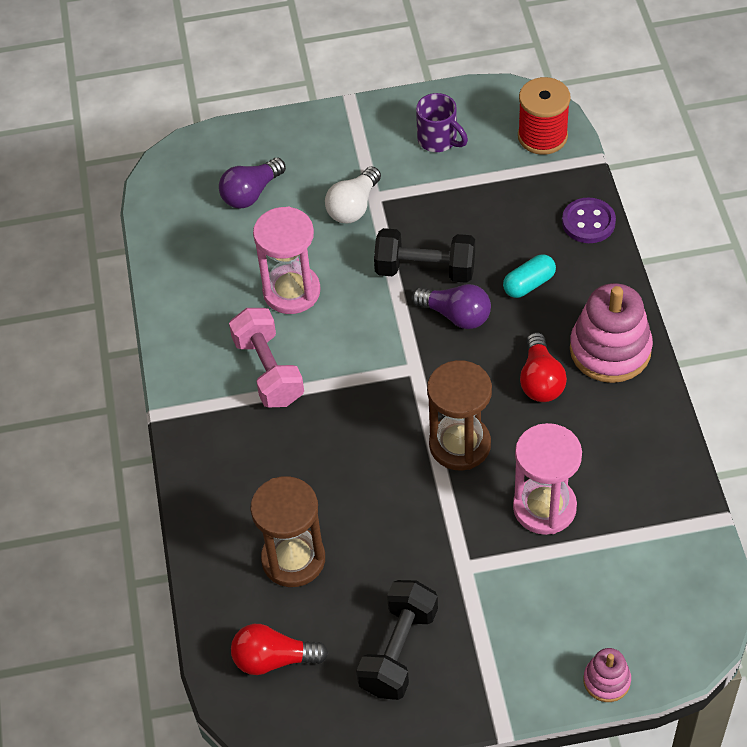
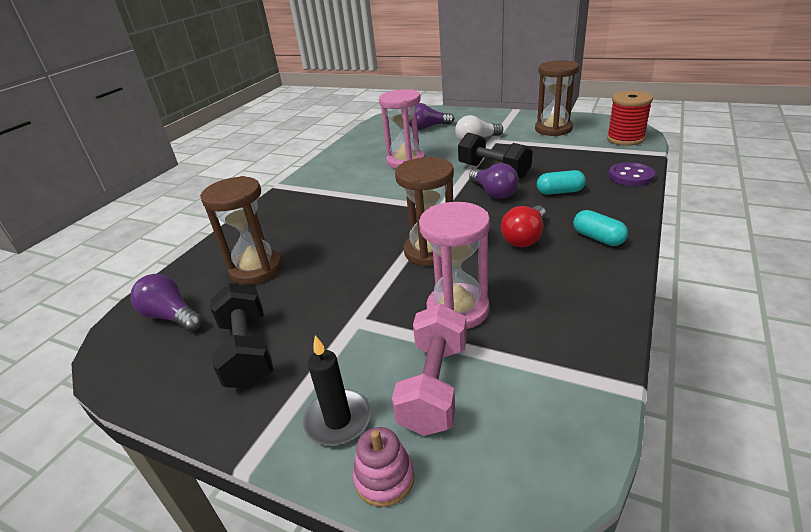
camera: 35 degrees right, 20 degrees down
pink dumbbell [229,308,304,408] -> pink dumbbell moved to [392,304,467,436]
red light bulb [231,624,328,675] -> purple light bulb [130,274,203,332]
black dumbbell [356,580,438,700] -> black dumbbell turned 75 degrees counterclockwise [210,283,273,389]
purple mug [416,93,468,152] -> brown hourglass [535,60,579,136]
pink stacking toy [570,283,653,383] -> turquoise capsule [573,210,628,246]
none -> black candle [303,335,371,446]

